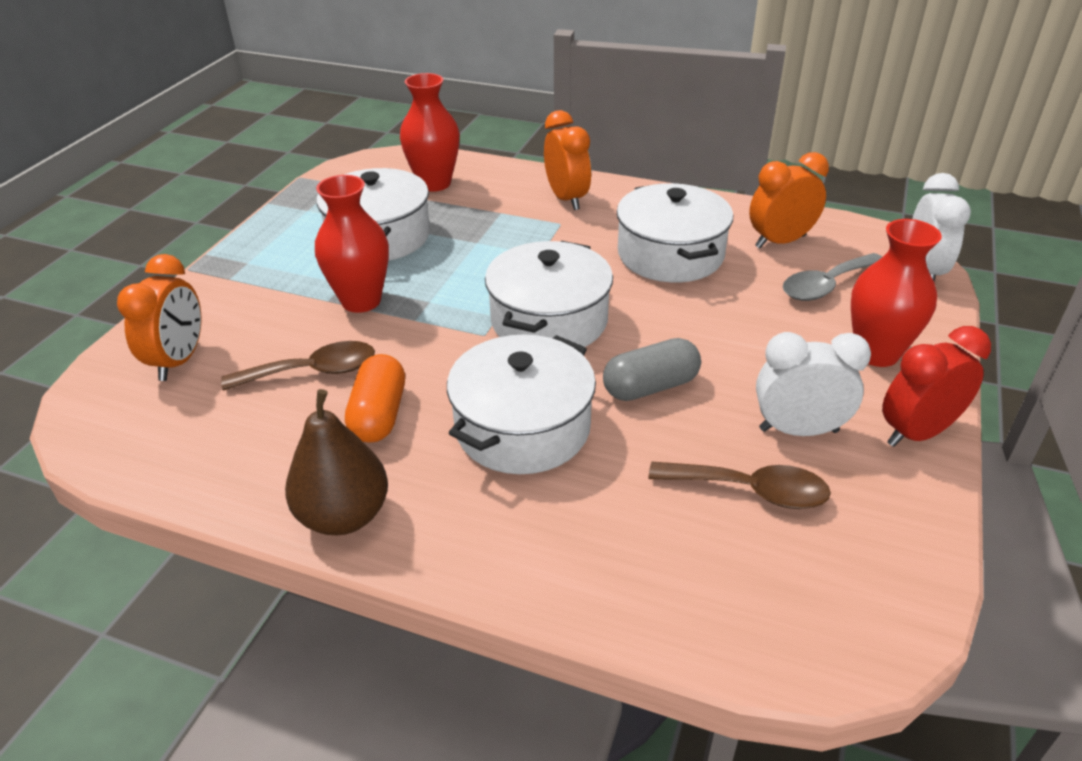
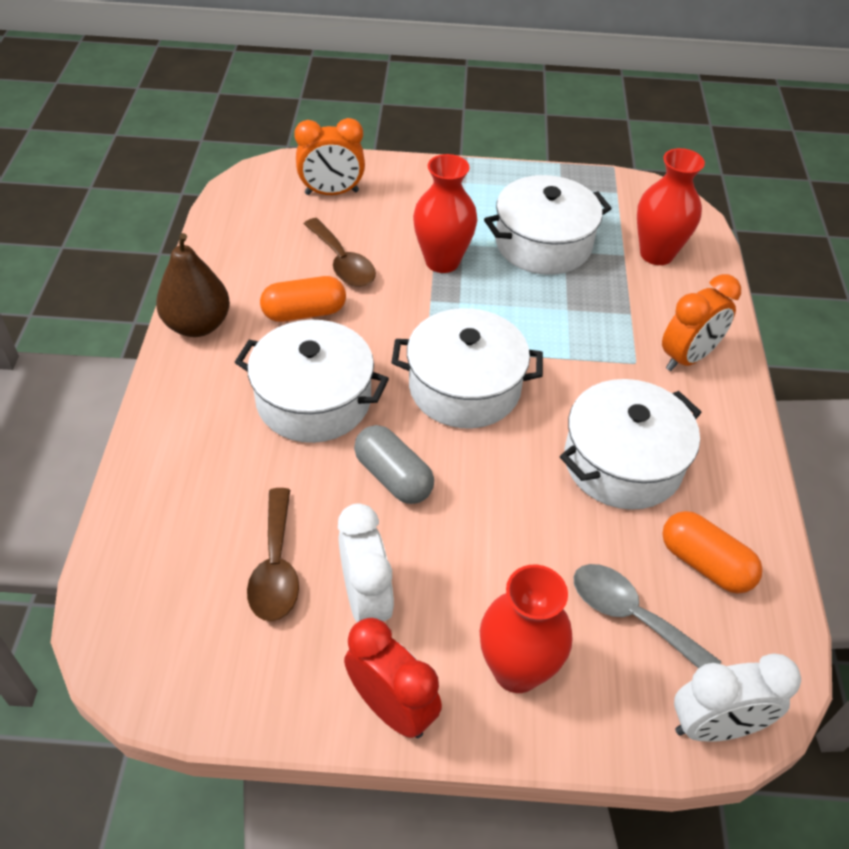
camera: 70 degrees right, 10 degrees up
orange clock [749,152,829,248] -> orange capsule [662,511,763,594]

